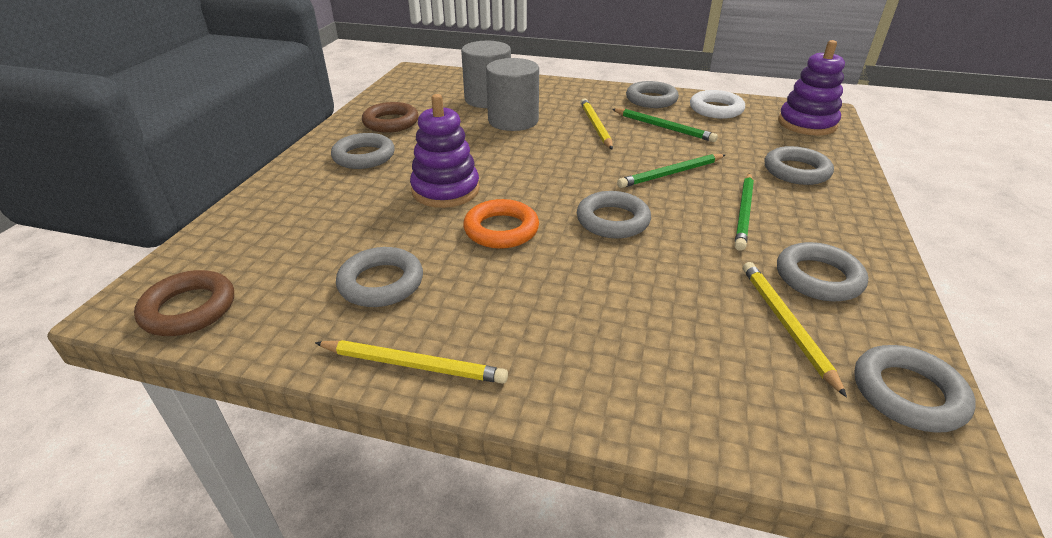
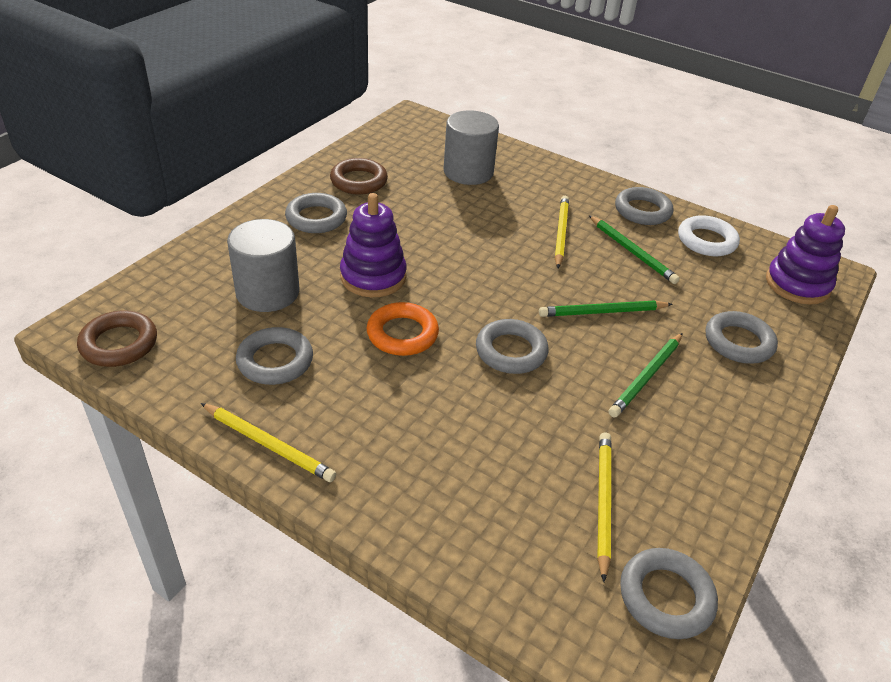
camera: 15 degrees right, 5 degrees up
grey cylinder [486,58,539,131] -> grey cylinder moved to [227,219,300,312]
grey ring [777,242,868,301] -> none

